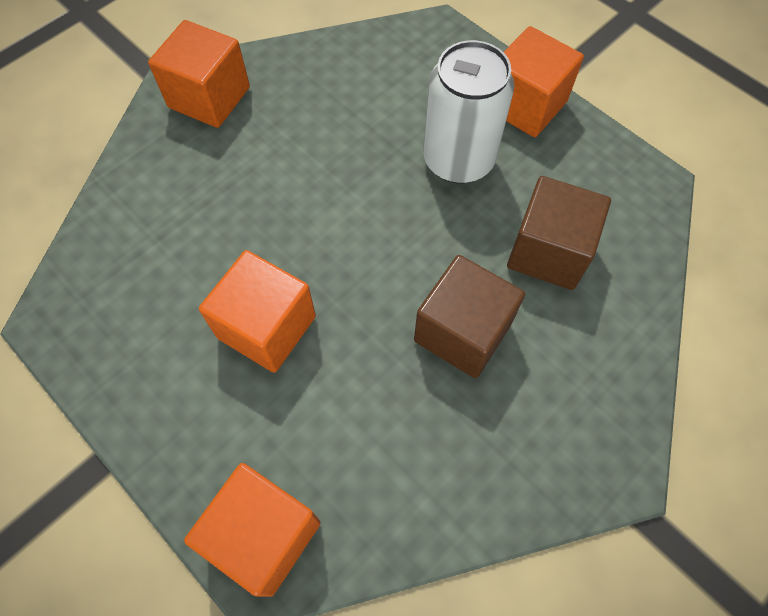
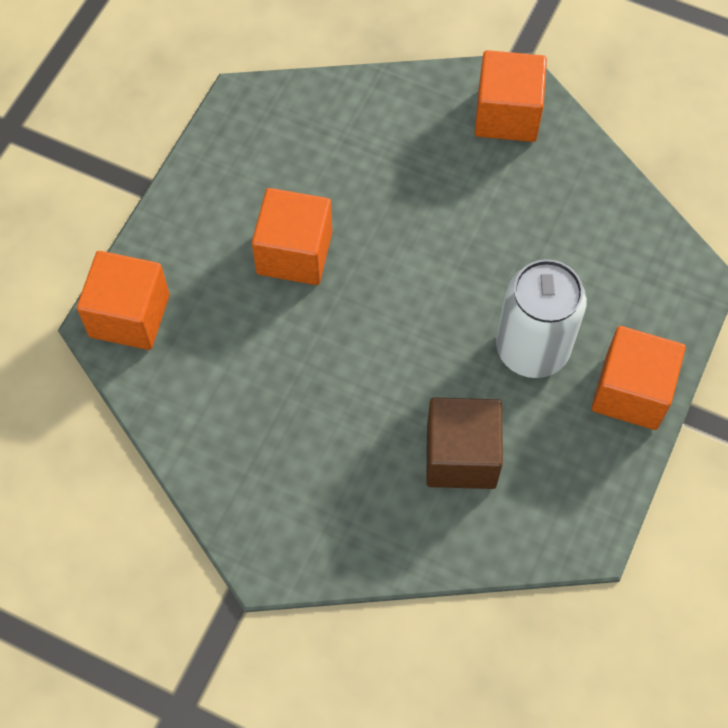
camera: 70 degrees right, 0 degrees up
brown cube [414,255,525,378] -> none

